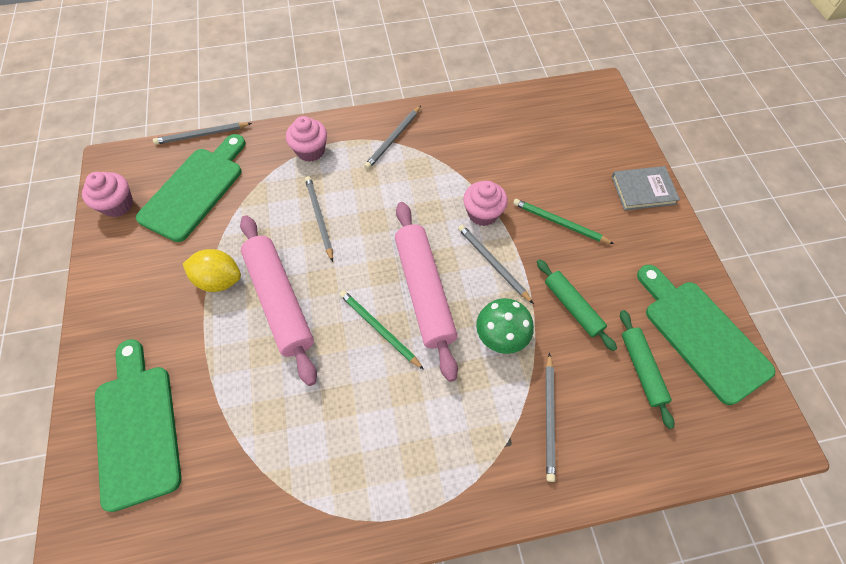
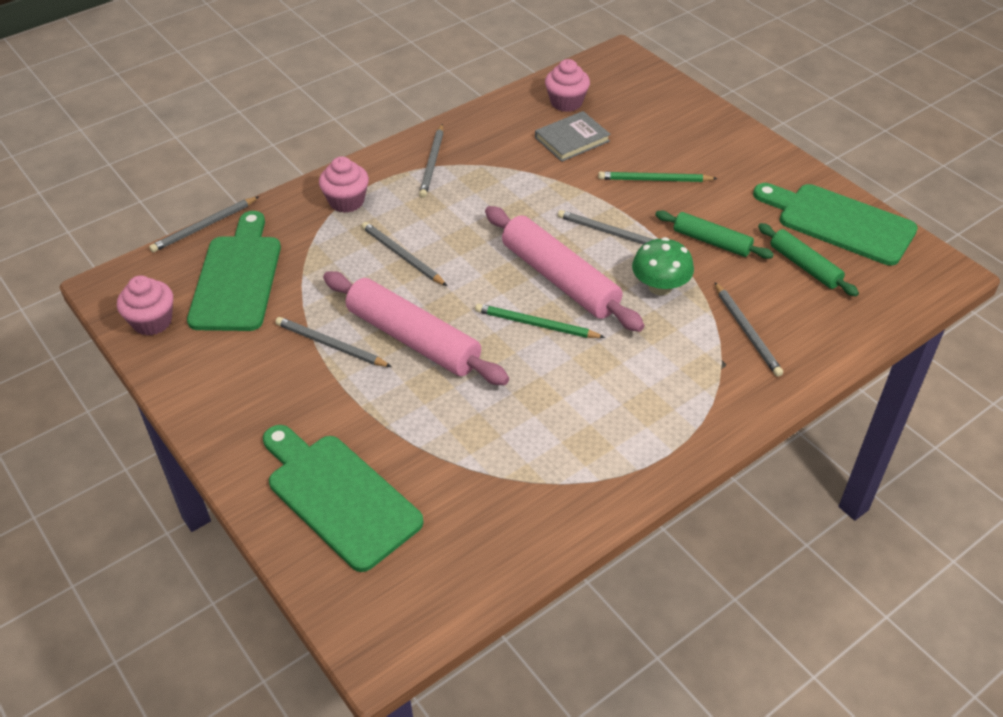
camera: 25 degrees left, 15 degrees down
yellow lemon [183,249,241,292] -> grey pencil [275,317,392,367]
pink cupcake [463,181,508,226] -> pink cupcake moved to [545,59,590,112]
grey book [612,166,680,211] -> grey book moved to [535,111,611,162]

